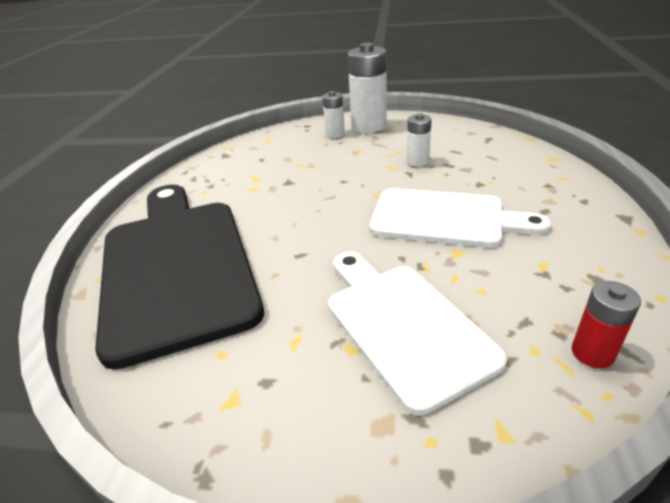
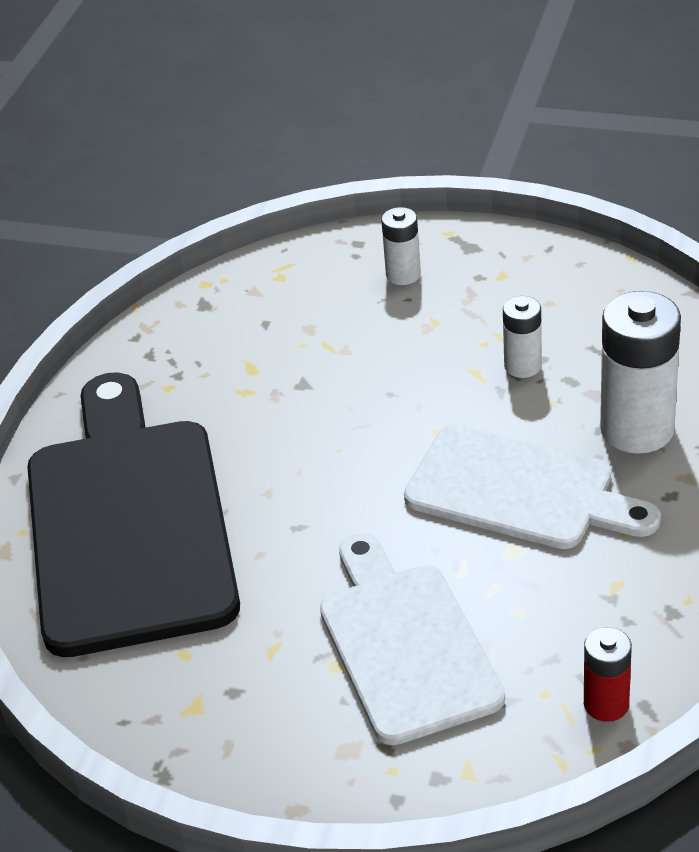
camera: 10 degrees right, 5 degrees up
white battery [348,43,387,133] -> white battery moved to [600,291,681,454]

